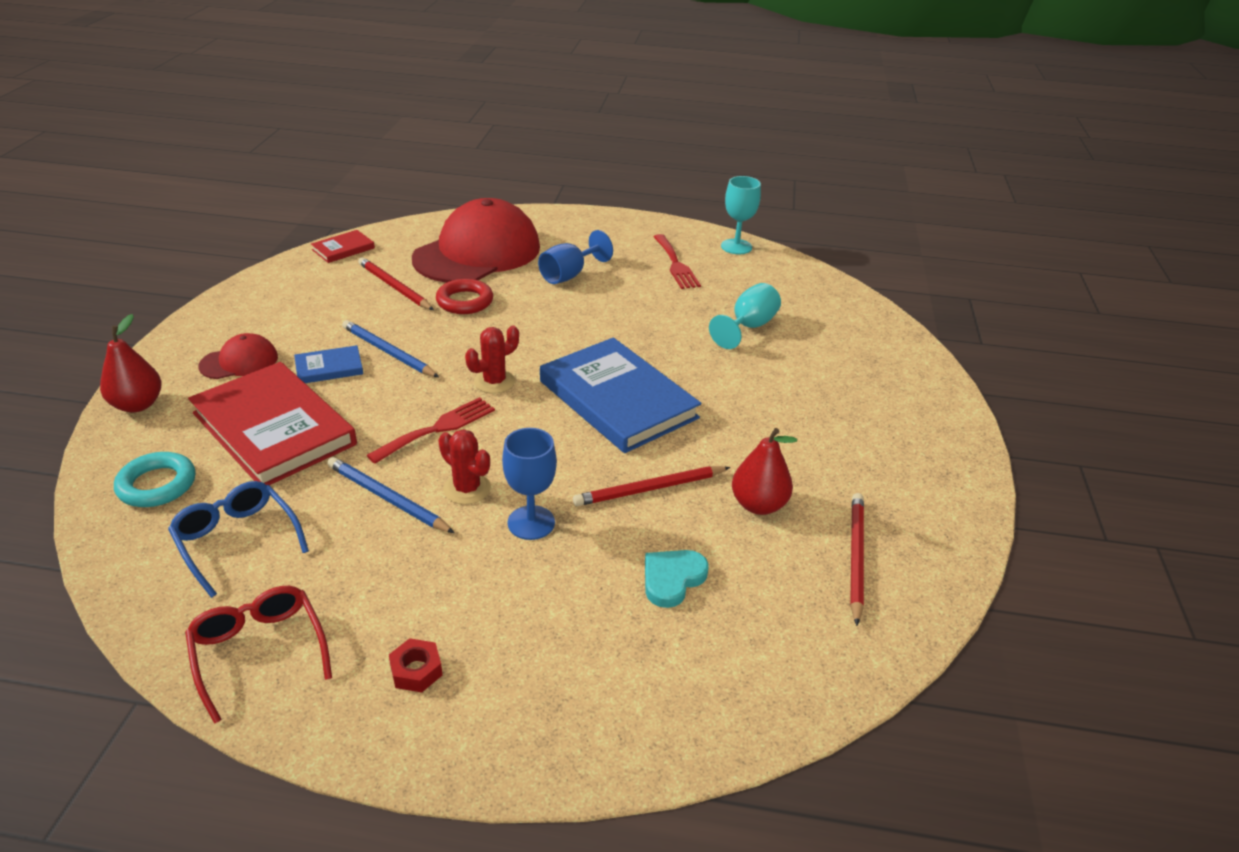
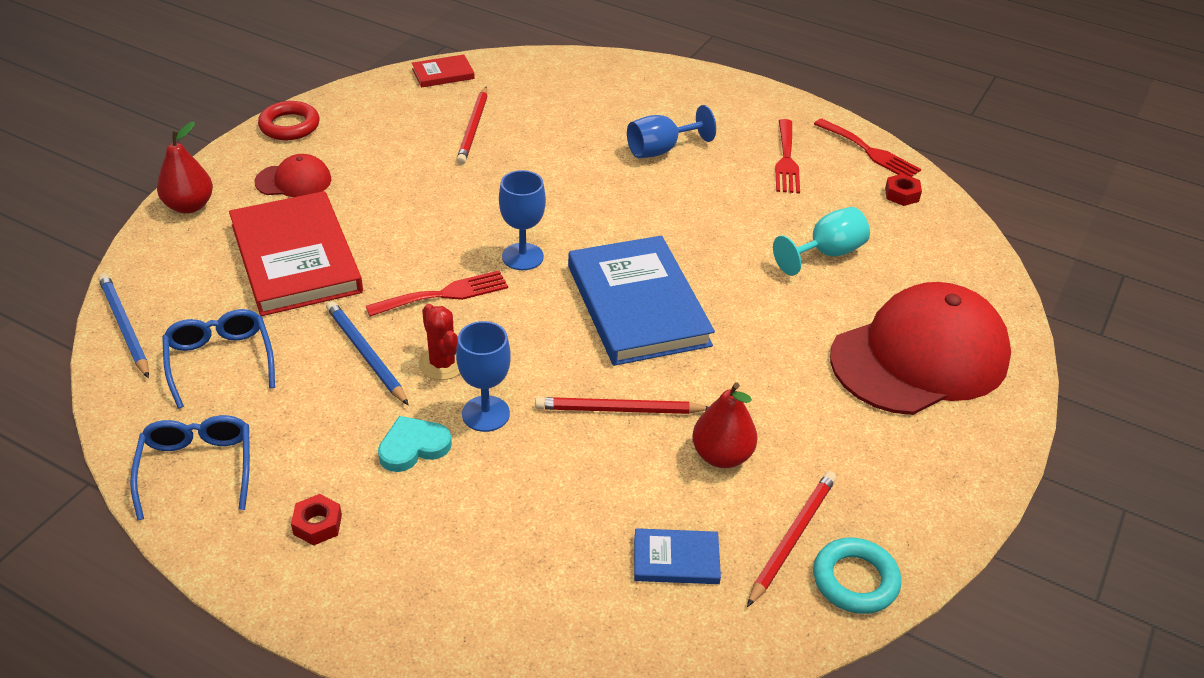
camera: 20 degrees right, 5 degrees up
turquoise ring [114,452,195,507] -> turquoise ring moved to [813,537,901,614]
red glasses [185,586,332,724] -> blue glasses [130,415,250,521]
blue book [294,345,363,383] -> blue book moved to [634,528,721,584]
blue pencil [342,320,439,377] -> blue pencil moved to [98,273,149,378]
red pencil [358,257,434,310] -> red pencil turned 150 degrees counterclockwise [456,87,487,165]
red cap [412,198,540,283] -> red cap moved to [830,282,1011,415]
red ring [436,279,493,314] -> red ring moved to [258,101,319,140]
red cactus [465,325,519,394] -> blue goblet [499,170,546,270]
turquoise heart [645,550,709,608] -> turquoise heart moved to [378,416,452,472]
turquoise goblet [721,176,761,254] -> red fork [814,118,921,177]
none -> red nut [885,174,922,206]

